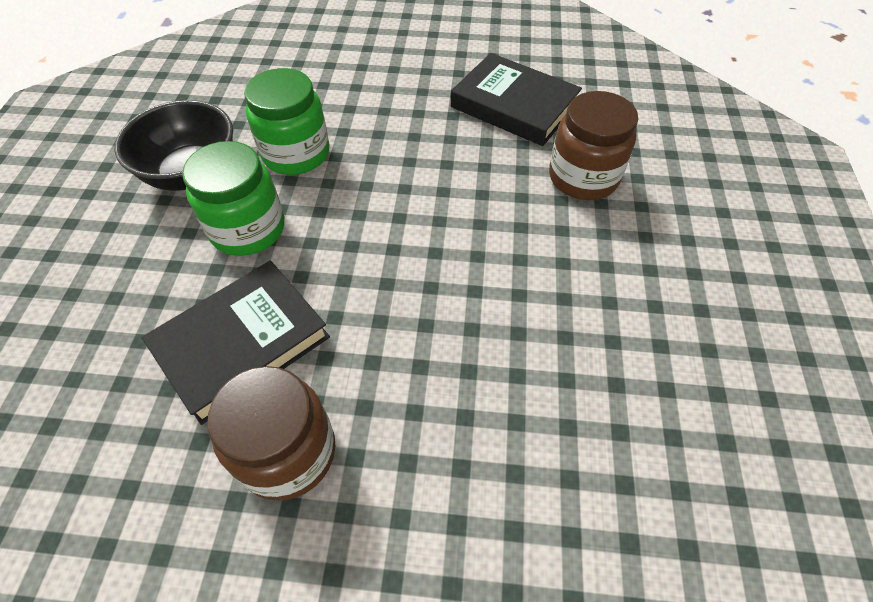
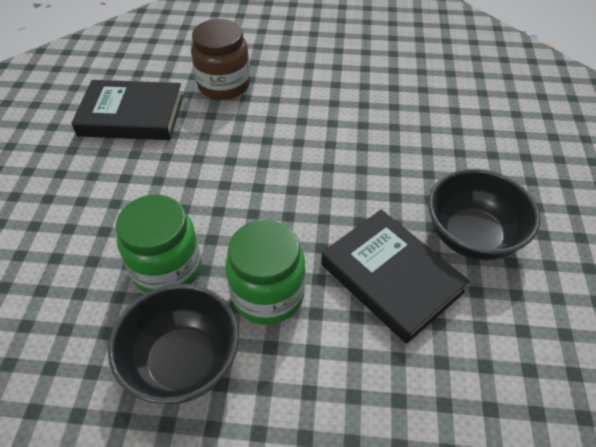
camera: 90 degrees left, 5 degrees down
brown jar [207,366,335,501] -> black bowl [428,169,540,260]
black book [451,53,582,146] -> black book turned 60 degrees clockwise [71,80,183,140]

